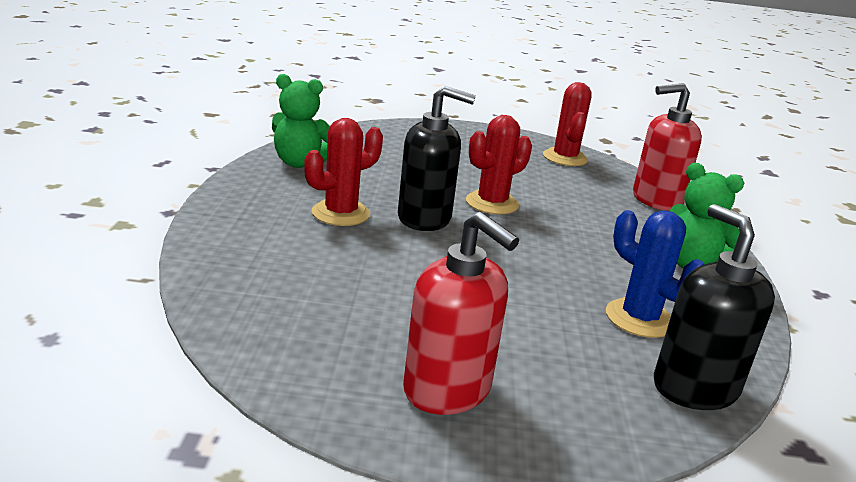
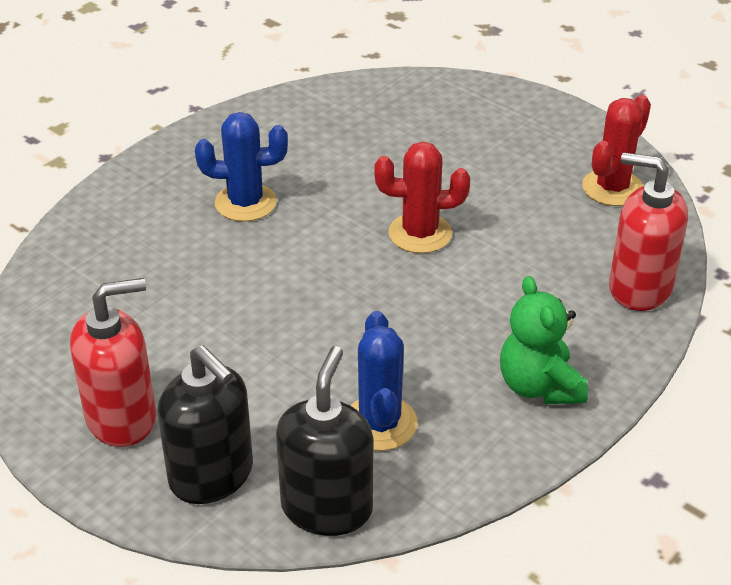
camera: 40 degrees right, 15 degrees up
green teddy bear [272,74,330,168] -> none
red cactus [304,118,383,226] -> blue cactus [195,112,288,222]
black soap dispenser [398,86,476,231] -> black soap dispenser moved to [158,346,253,504]
red soap dispenser [403,212,519,415] -> red soap dispenser turned 105 degrees counterclockwise [70,278,156,447]

